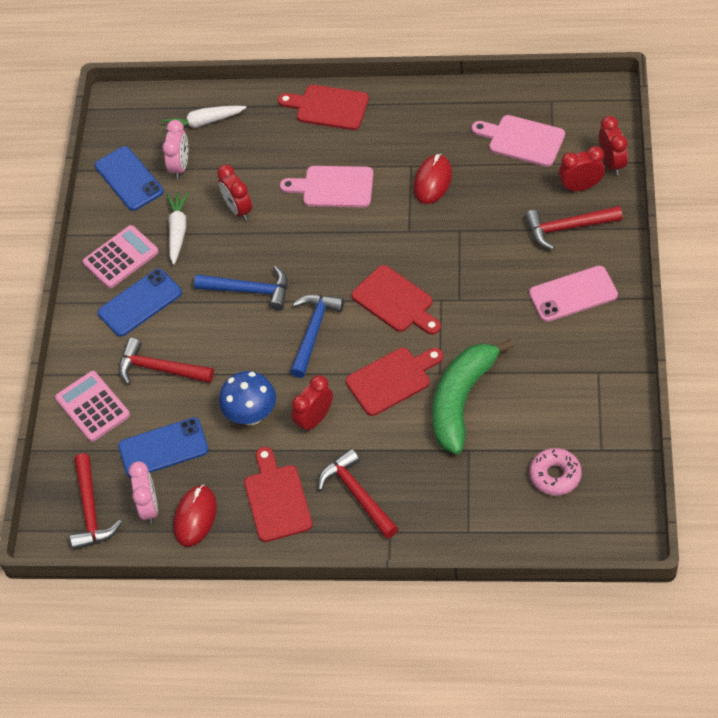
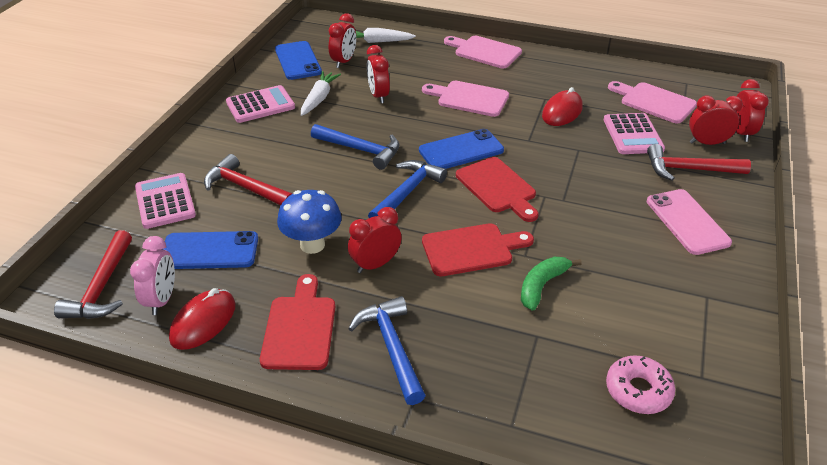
camera: 10 degrees right, 15 degrees down
blue phone [98,269,182,337] -> blue phone moved to [419,129,504,169]
pink clock [162,120,188,179] -> red clock [329,13,356,68]
red cutting board [278,85,369,130] -> pink cutting board [444,36,522,68]
red hammer [318,449,399,539] -> blue hammer [348,296,426,405]
green banana [432,339,514,454] -> green banana [521,257,582,311], size x0.54
pink phone [529,266,618,322] -> pink phone turned 75 degrees clockwise [647,189,732,255]
none -> pink calculator [604,113,665,154]

